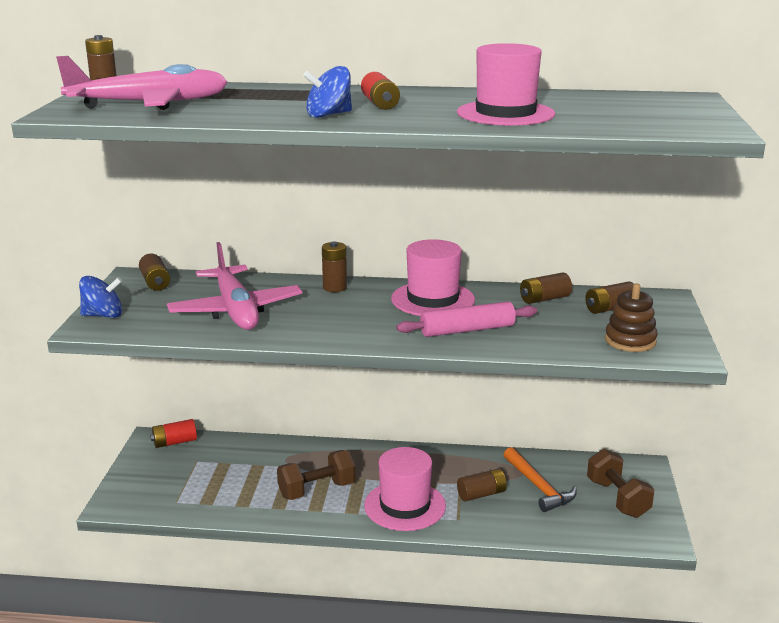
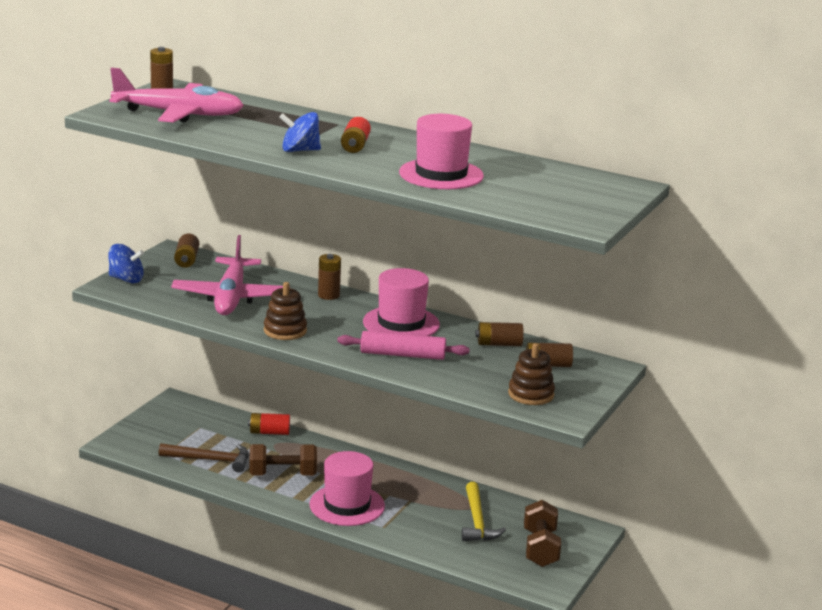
camera: 20 degrees right, 0 degrees up
red battery [150,419,197,448] -> red battery moved to [248,413,290,435]
brown battery [457,469,507,502] -> none
orange hammer [504,447,577,512] -> yellow hammer [462,482,506,541]
none -> brown hammer [159,443,249,472]
none -> brown stacking toy [264,282,307,340]

